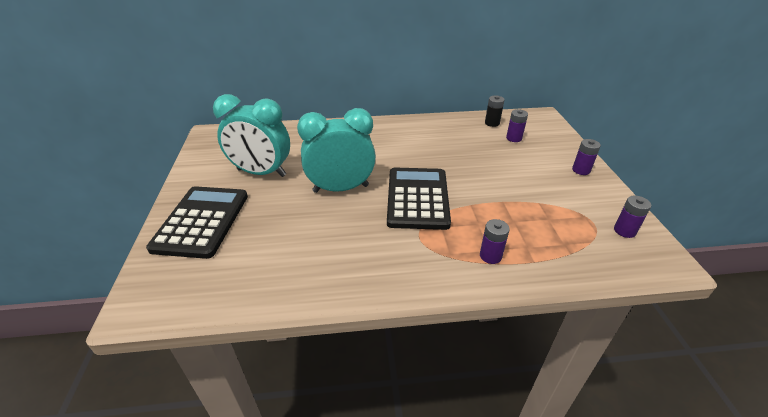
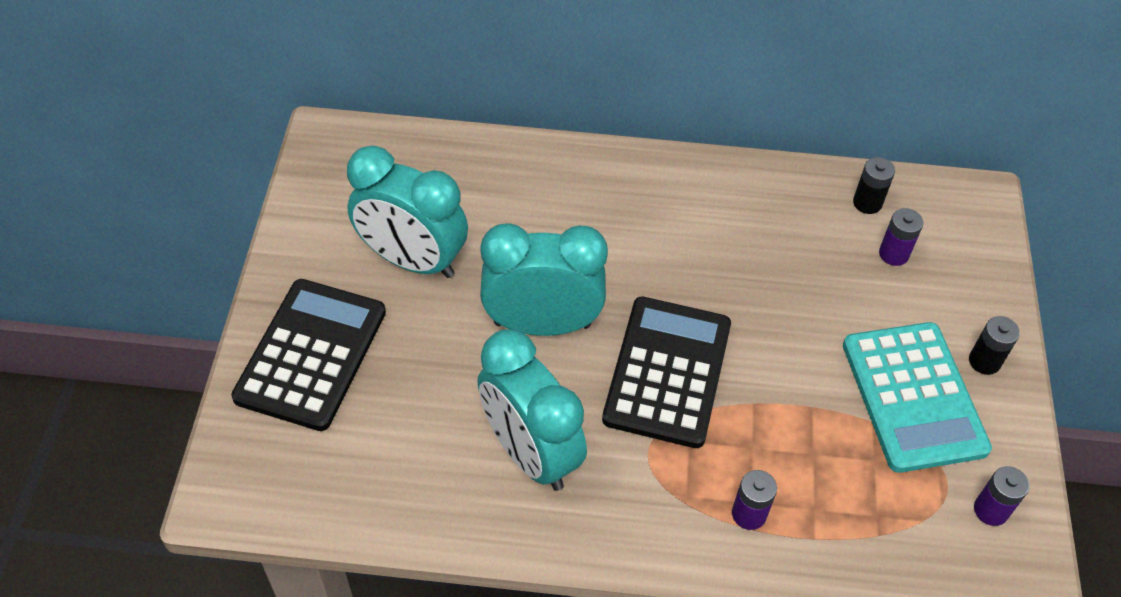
camera: 10 degrees right, 15 degrees up
purple battery [572,139,601,175] -> black battery [969,316,1020,375]
none -> turquoise clock [478,329,587,491]
none -> turquoise calculator [843,322,992,473]

